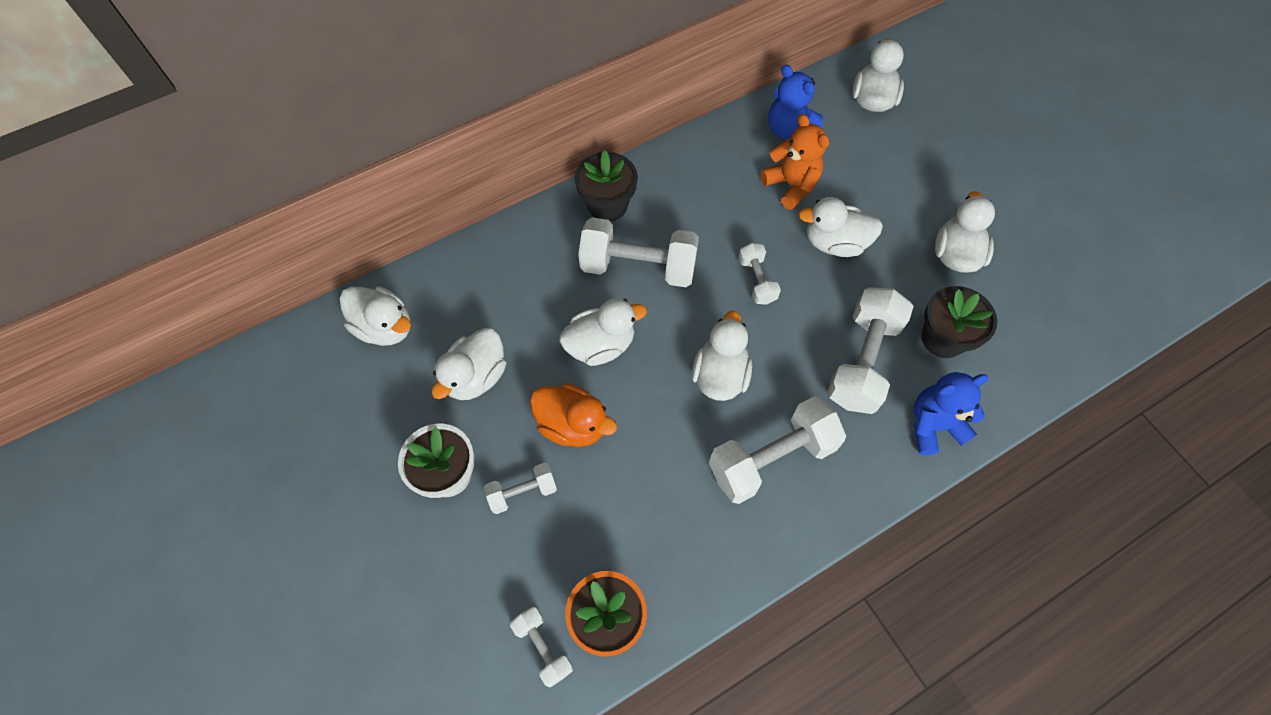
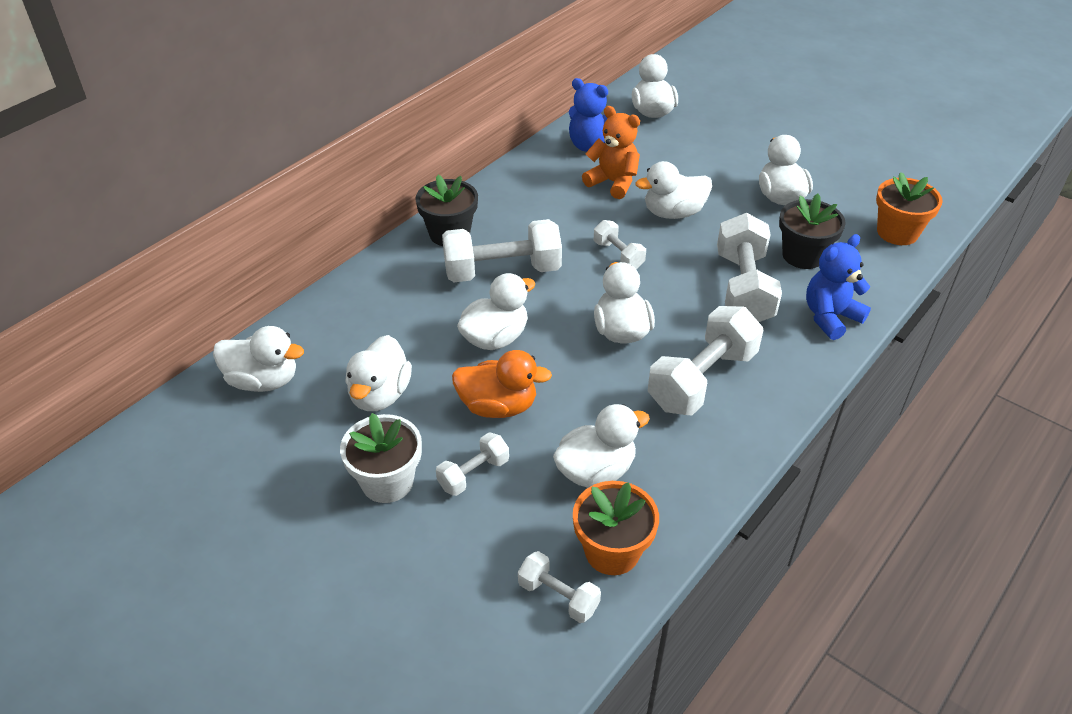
camera: 20 degrees left, 20 degrees down
none -> white duck [553,404,650,488]
none -> orange flower pot [876,172,943,245]

